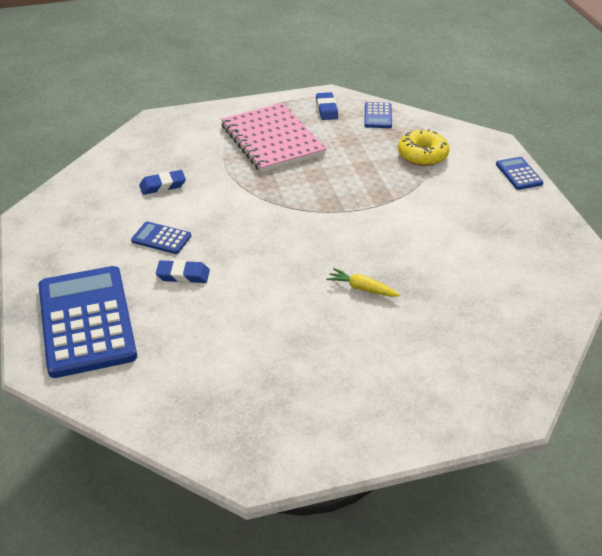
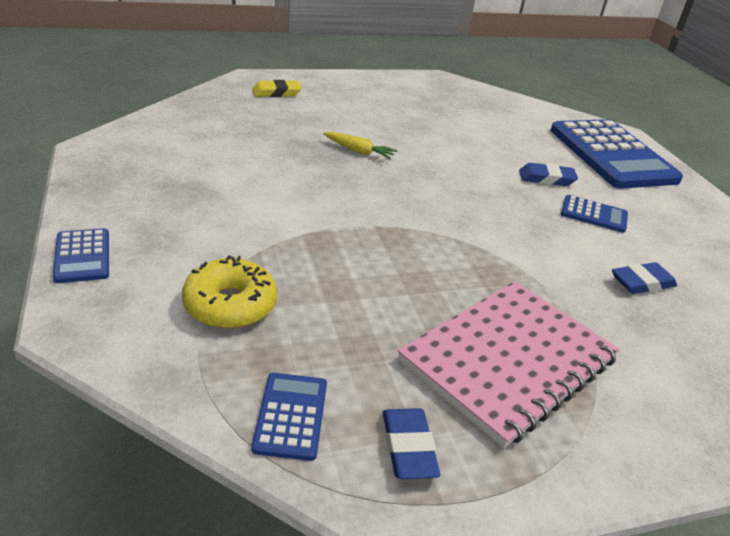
camera: 175 degrees right, 5 degrees down
pink notebook [221,103,326,173] -> pink notebook turned 75 degrees clockwise [398,281,620,448]
none -> yellow eraser [252,80,302,97]

